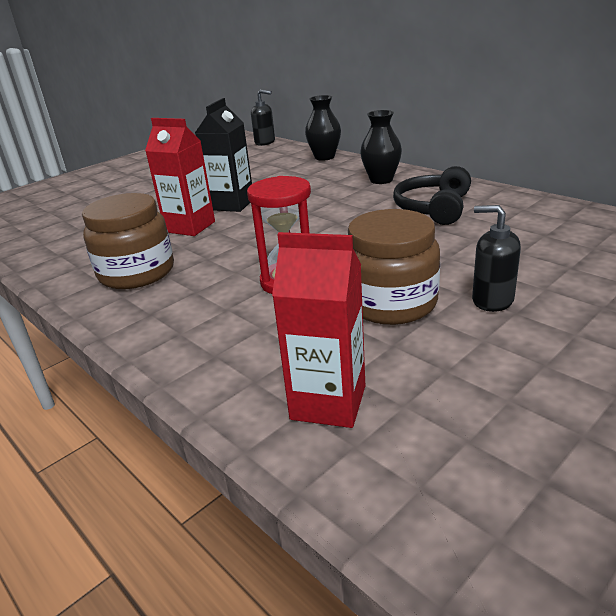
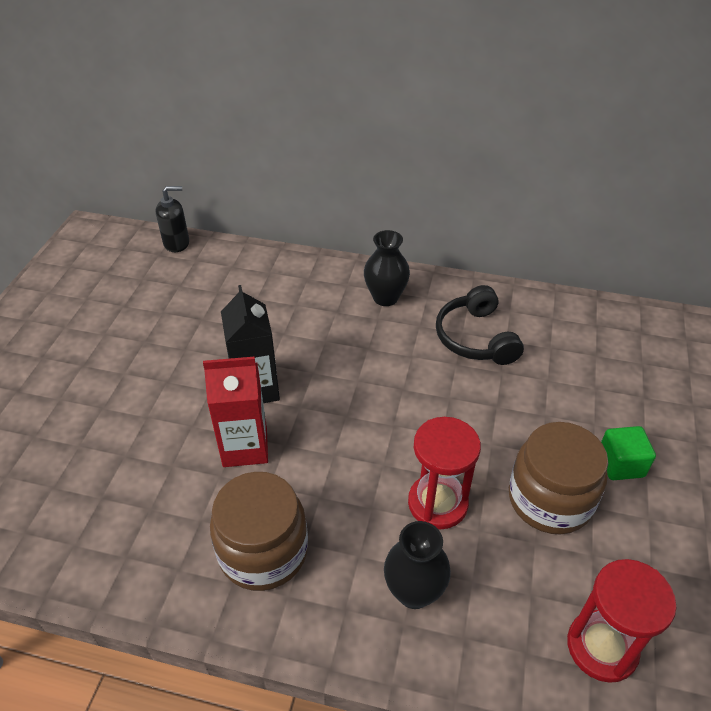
camera: 35 degrees left, 15 degrees up
red carton [272,232,365,428] -> red hourglass [567,559,677,683]
black vase [305,95,341,161] -> black vase moved to [384,521,451,609]
black soap dispenser [472,205,521,312] -> green cube [601,426,656,480]

